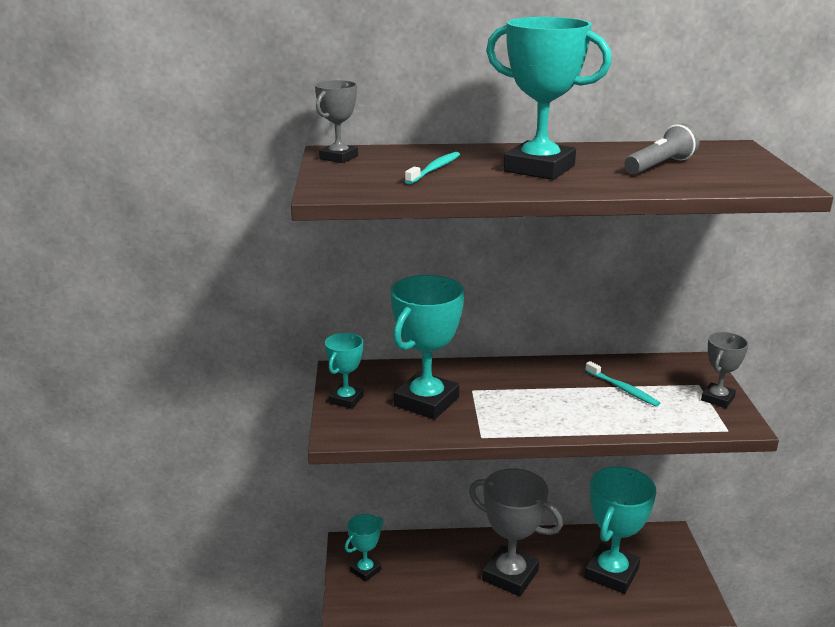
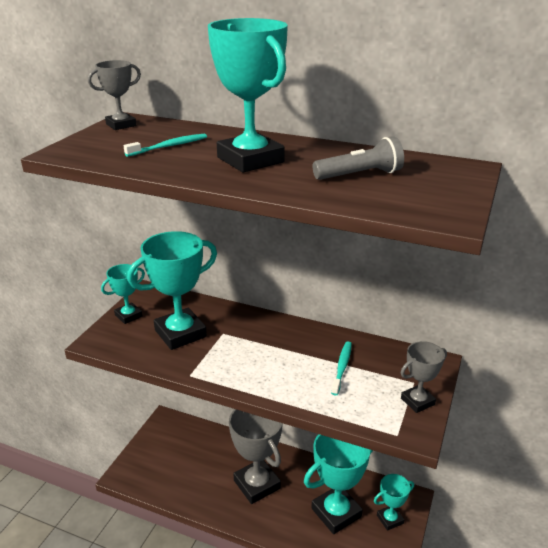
camera: 25 degrees right, 5 degrees up
turquoise trophy [345,514,383,582] -> turquoise trophy moved to [374,474,414,531]
turquoise toothbrush [585,361,660,407] -> turquoise toothbrush turned 150 degrees counterclockwise [331,341,352,396]

